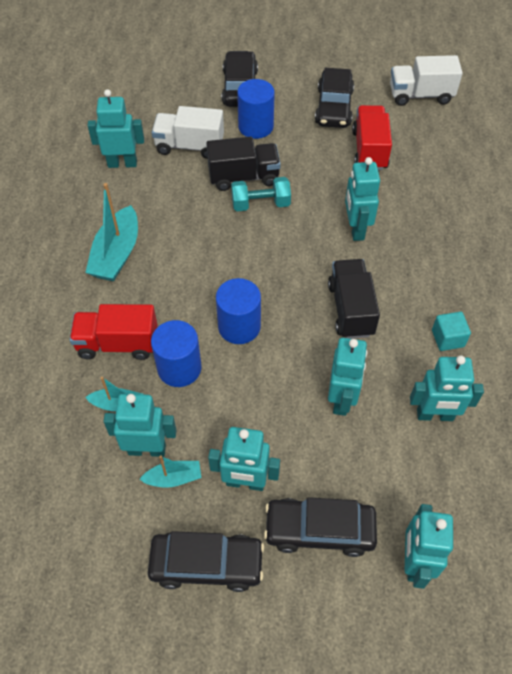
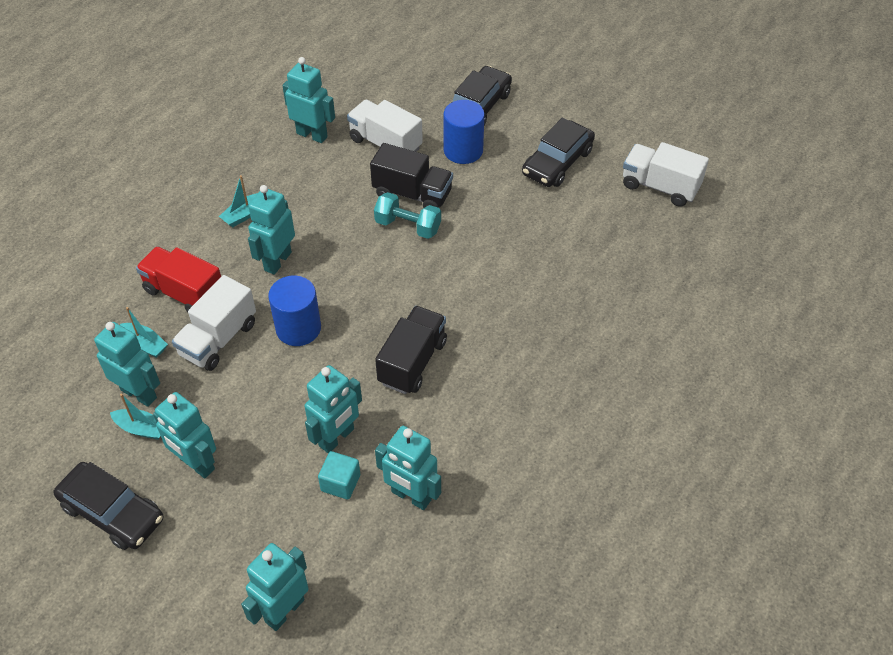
camera: 30 degrees right, 5 degrees down
turquoise boat [85,183,138,281] -> turquoise boat [219,175,258,227], size x0.55
blue cylinder [151,320,202,387] -> white truck [172,275,256,371]
black car [264,497,377,557] -> none
turquoise robot [345,157,380,241] -> turquoise robot moved to [248,185,295,275]
red truck [352,105,392,170] -> none
turquoise cube [432,312,471,351] -> turquoise cube moved to [318,451,360,500]

